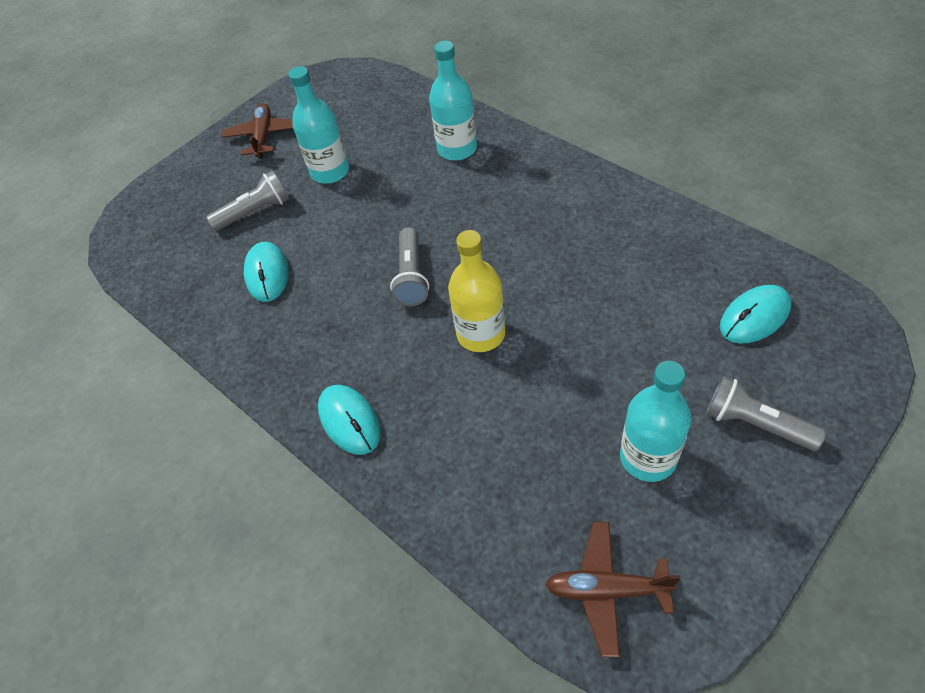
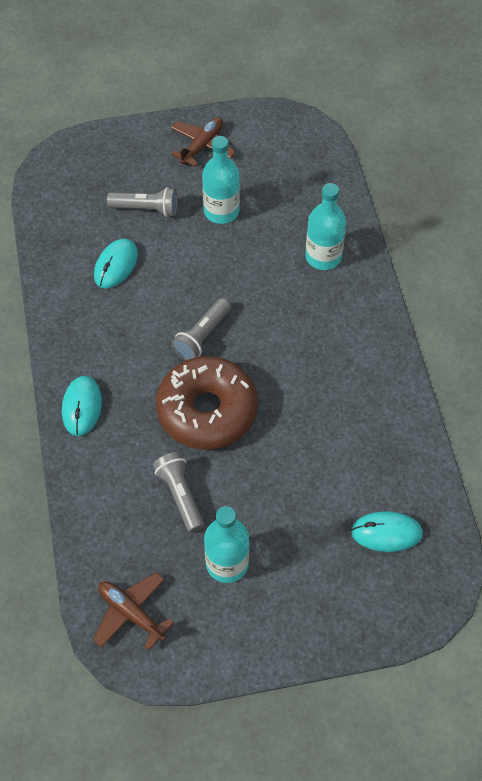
camera: 30 degrees right, 5 degrees up
yellow bottle [448,230,505,352] -> brown donut [156,356,258,450]
grey flashlight [706,376,826,451] -> grey flashlight moved to [153,452,204,533]

